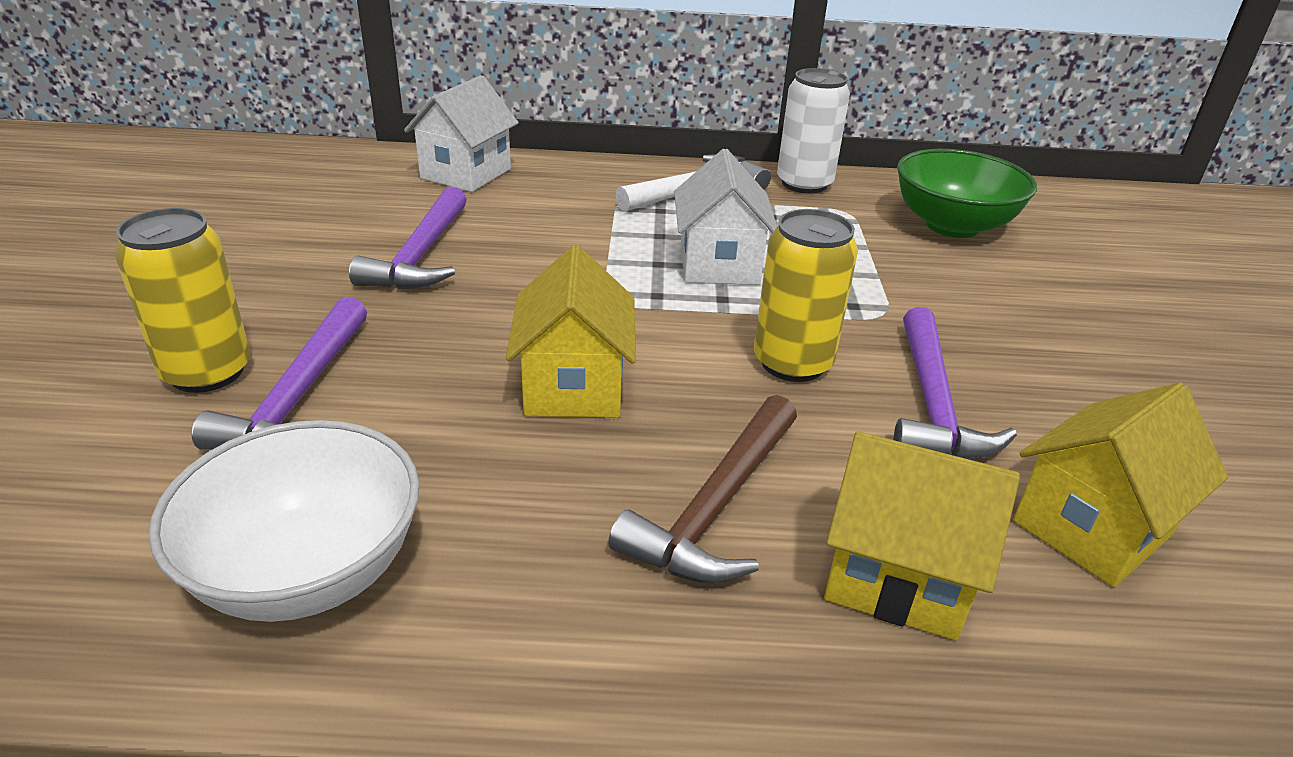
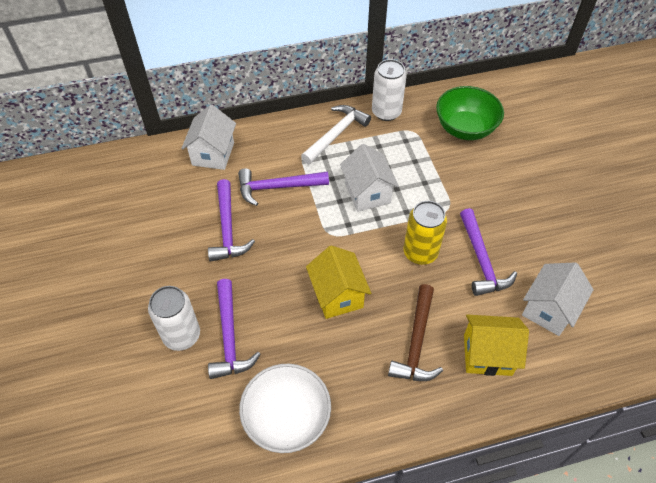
camera: 15 degrees left, 20 degrees up
yellow can [115,208,251,393] -> white can [148,286,200,351]
yellow house [1013,383,1228,587] -> white house [522,262,594,336]
none -> purple hammer [238,168,329,206]

